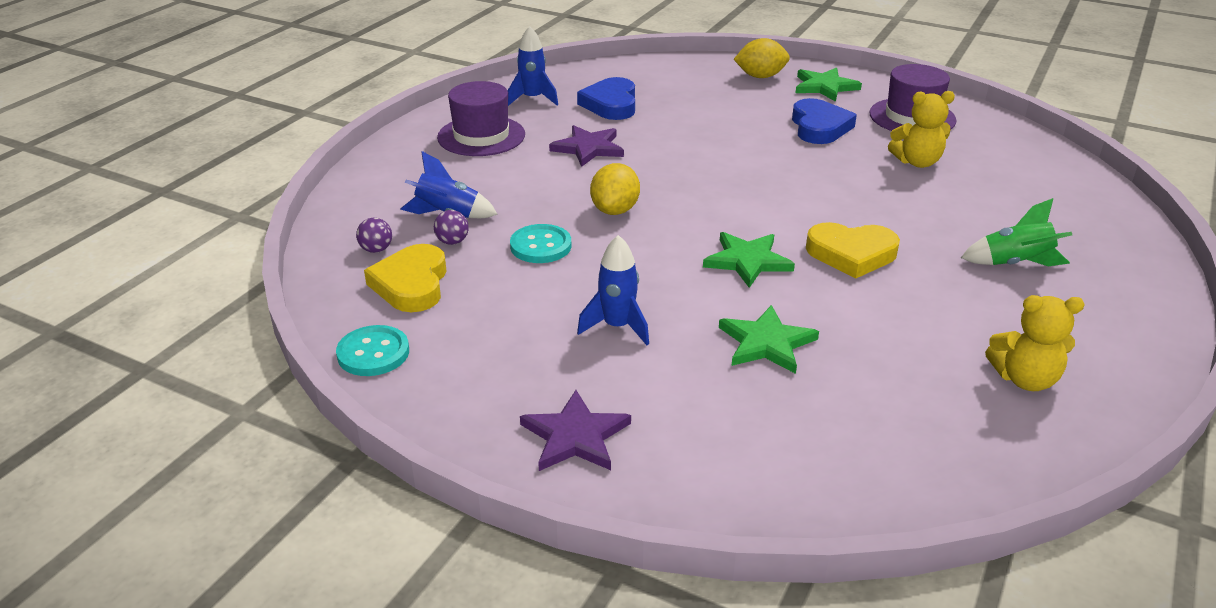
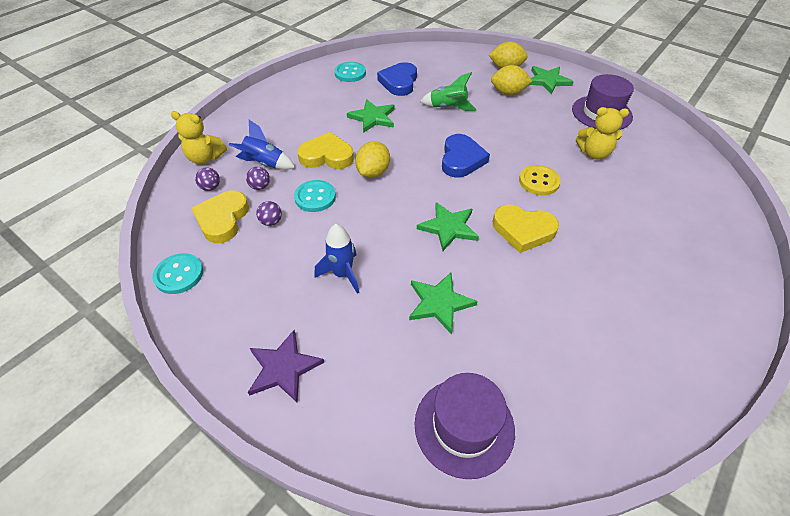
camera: 10 degrees right, 15 degrees up
purple hat [437,81,525,156] -> purple hat moved to [415,373,515,479]
blue rocket [508,26,558,106] -> turquoise button [334,62,366,82]
purple star [549,125,624,167] -> green star [347,99,394,133]
blue heart [792,98,857,144] -> blue heart moved to [442,134,490,178]
green rocket [961,198,1072,266] -> green rocket moved to [420,72,477,111]
yellow teddy bear [985,295,1085,391] -> yellow teddy bear moved to [171,111,227,164]
none -> purple ball [256,201,282,226]
none -> yellow heart [297,132,354,169]
none -> yellow lemon [491,65,532,95]
none -> yellow button [519,165,561,195]

